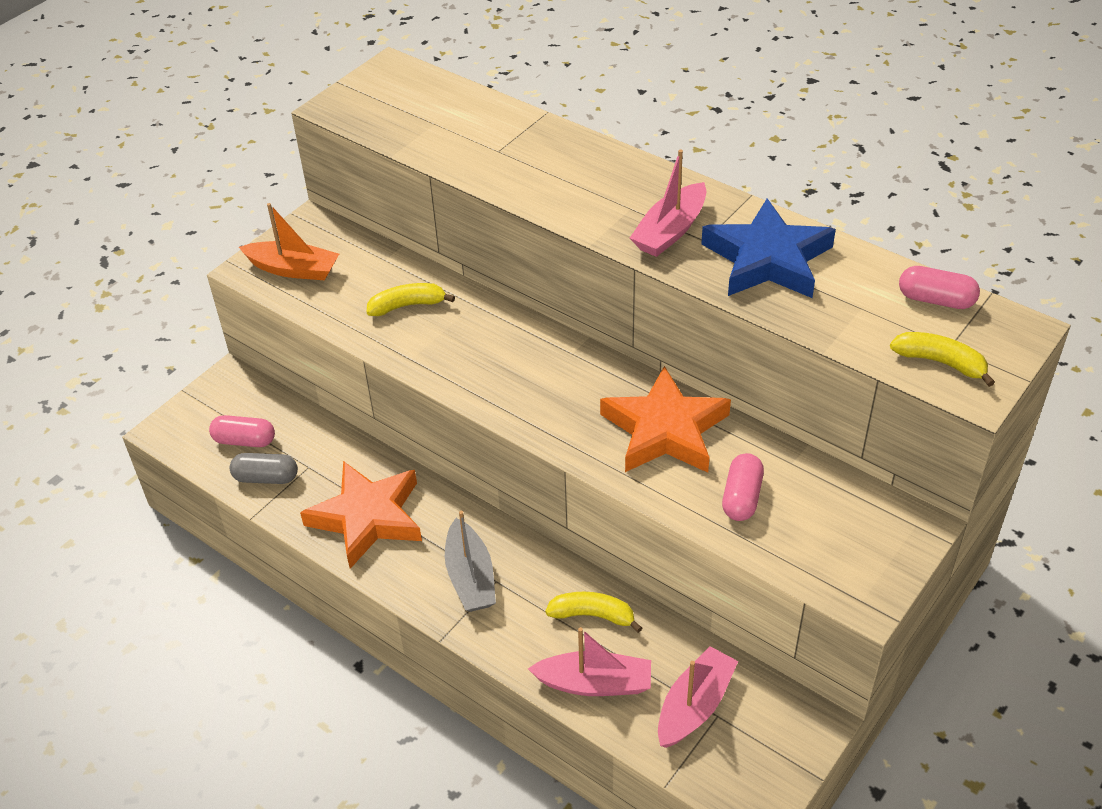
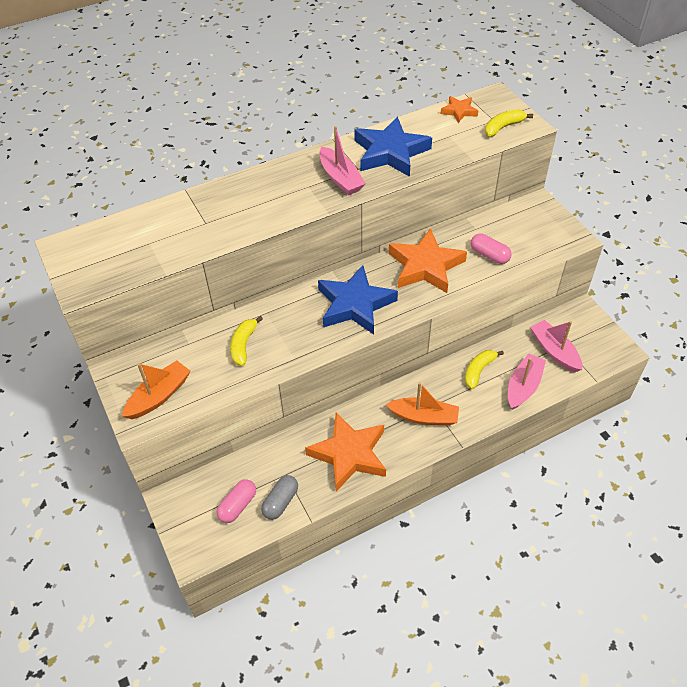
camera: 65 degrees left, 5 degrees up
grey boat [445,511,496,612] -> orange boat [386,382,459,426]
pink capsule [899,266,980,309] -> orange star [441,96,478,123]
none -> blue star [318,265,398,335]

